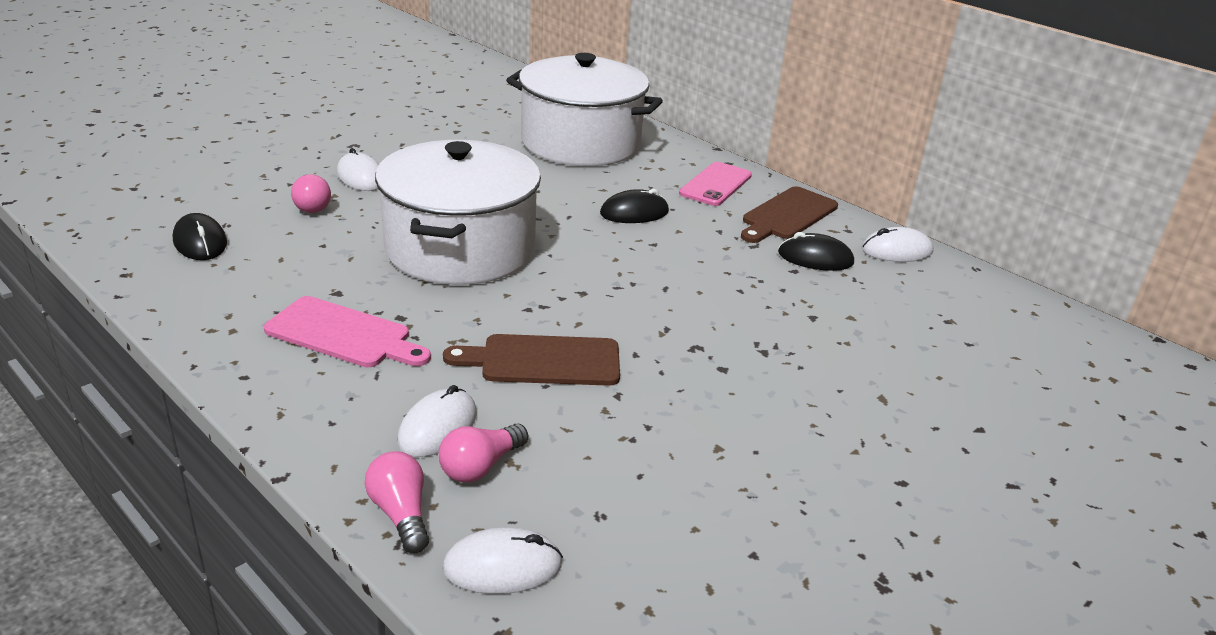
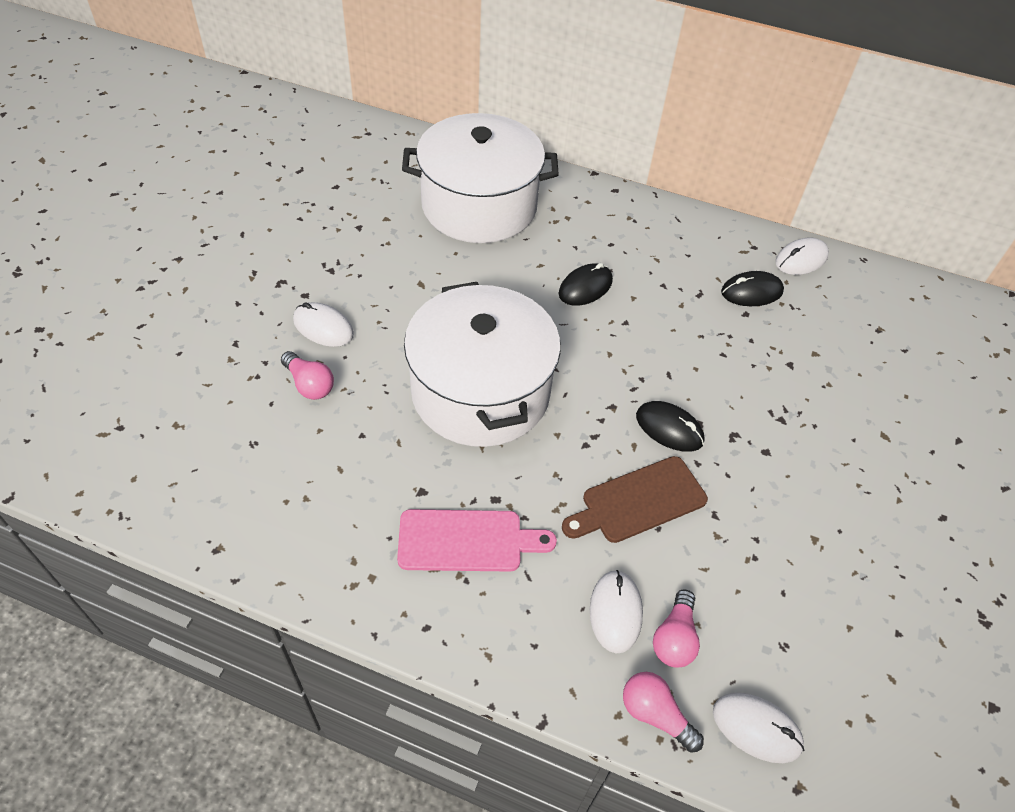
camera: 25 degrees left, 20 degrees up
black mouse [173,213,227,260] -> black mouse moved to [636,401,704,452]
white mouse [442,527,563,594] -> white mouse turned 60 degrees clockwise [713,693,804,763]
pink phone [679,162,752,206] -> none
brown cutting board [741,186,838,243] -> none

